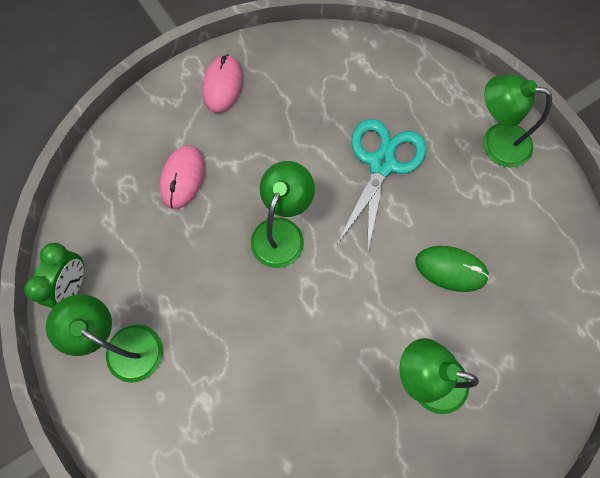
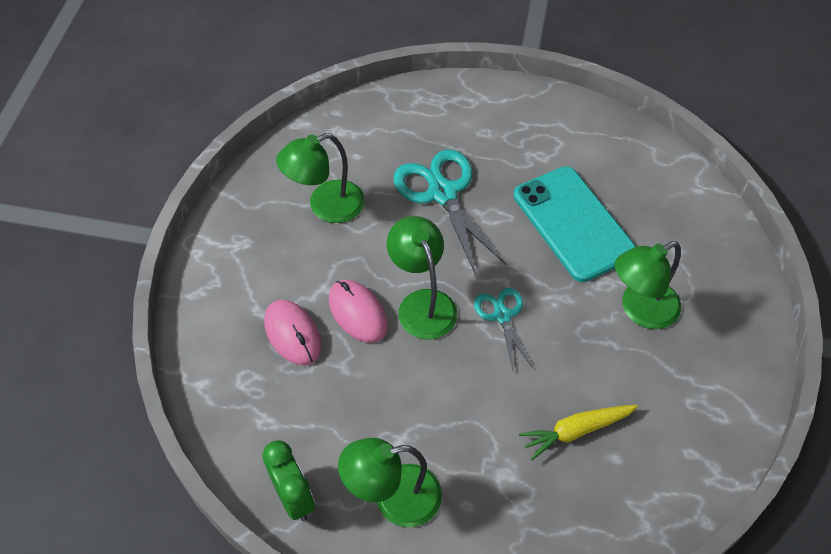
camera: 45 degrees left, 15 degrees down
pink mouse [202,54,242,113] -> pink mouse moved to [328,280,388,343]
green mouse [416,246,490,292] -> turquoise phone [514,166,636,282]
green lamp [483,75,552,167] -> green lamp moved to [276,133,365,223]
none -> turquoise scissors [474,288,533,369]
none -> yellow carrot [519,405,638,460]

